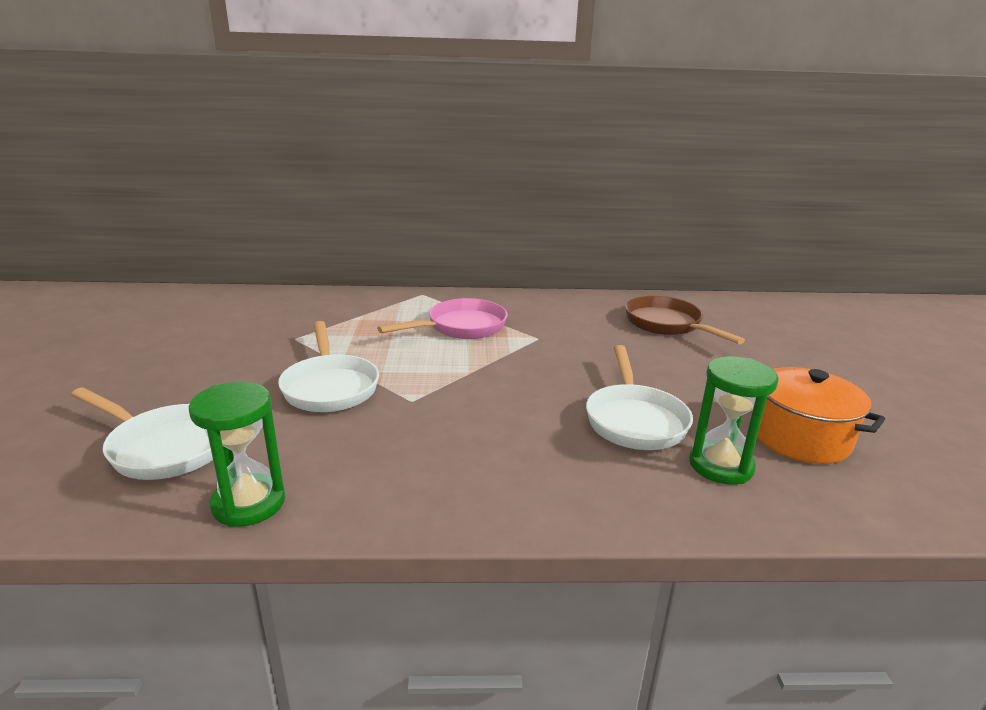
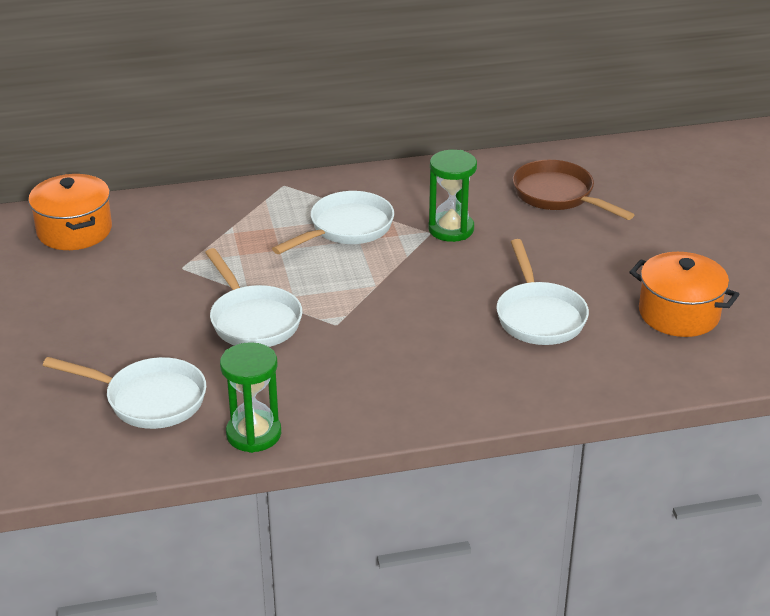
camera: 10 degrees left, 10 degrees up
pink pan [377,298,508,339] -> white pan [272,191,394,254]
green hourglass [689,357,779,485] -> green hourglass moved to [429,150,477,242]
none -> orange pot [28,174,112,250]

